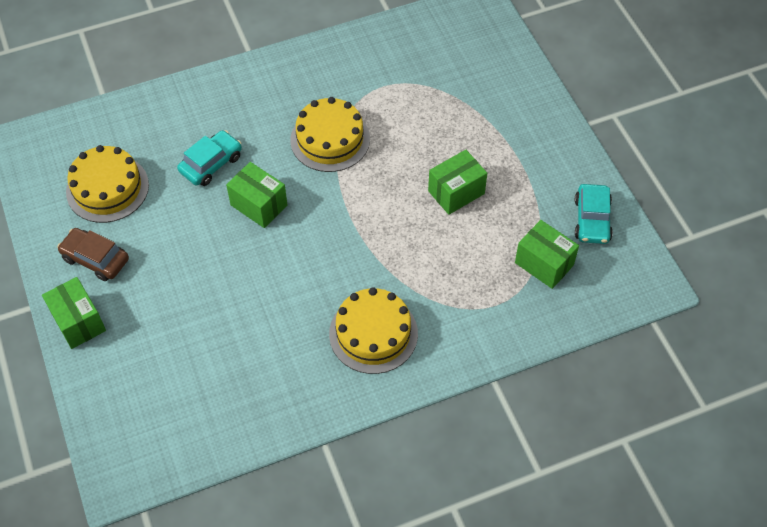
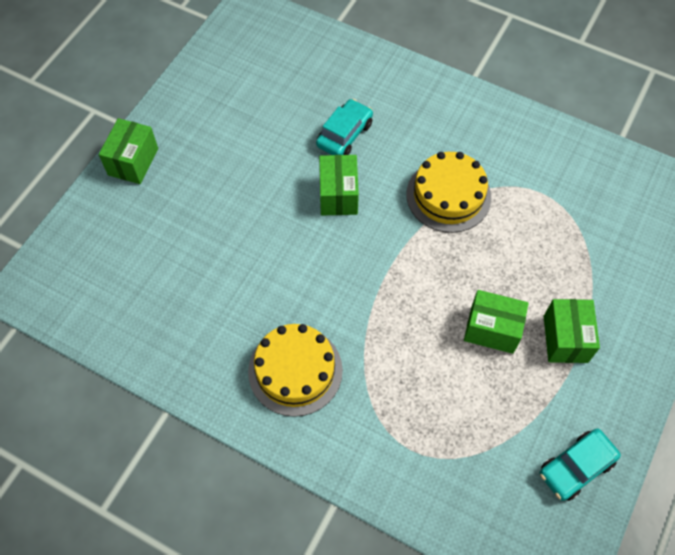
camera: 50 degrees right, 5 degrees up
brown car [57,228,129,281] -> none
yellow cake [66,145,149,223] -> none
turquoise car [177,130,242,186] -> turquoise car turned 60 degrees counterclockwise [316,99,373,155]
green box [515,220,579,289] -> green box moved to [544,299,600,363]

